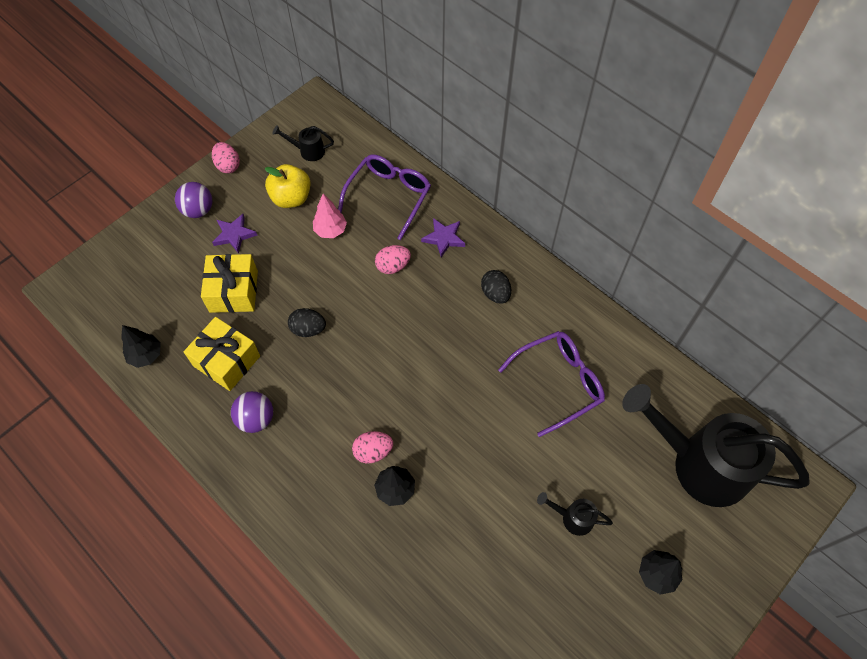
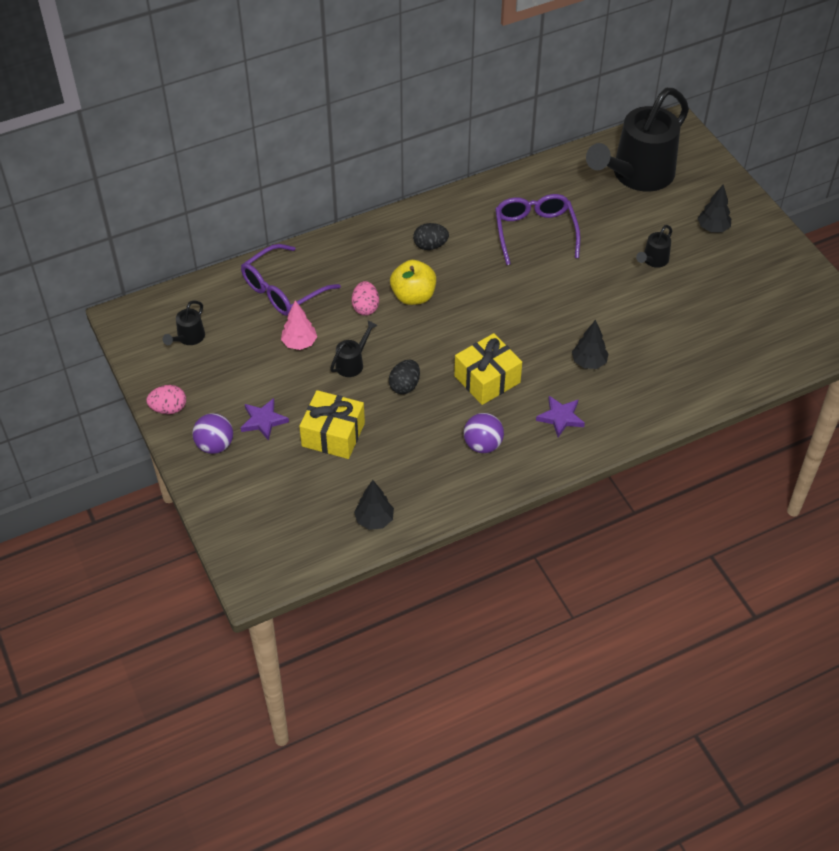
camera: 70 degrees left, 10 degrees down
yellow gift [184,317,260,391] -> yellow gift moved to [454,333,522,405]
yellow apple [265,164,311,208] -> yellow apple moved to [390,260,436,305]
purple glasses [338,154,431,240] -> purple glasses turned 90 degrees counterclockwise [241,244,341,316]
pink egg [352,431,393,463] -> none
purple star [421,218,465,257] -> purple star moved to [536,396,585,437]
none -> black watering can [330,320,377,377]

